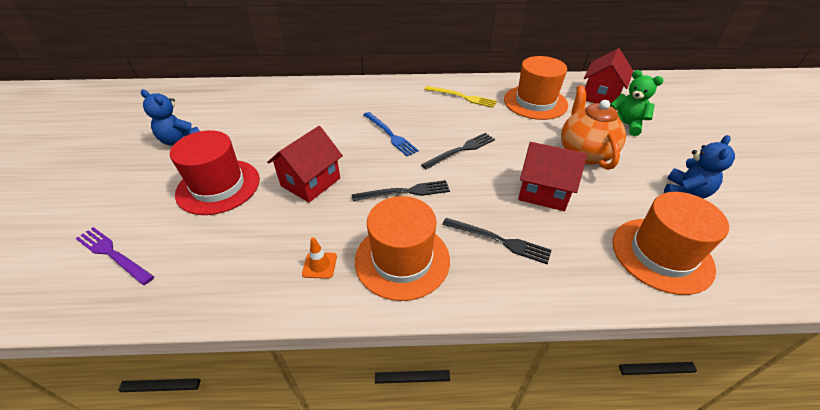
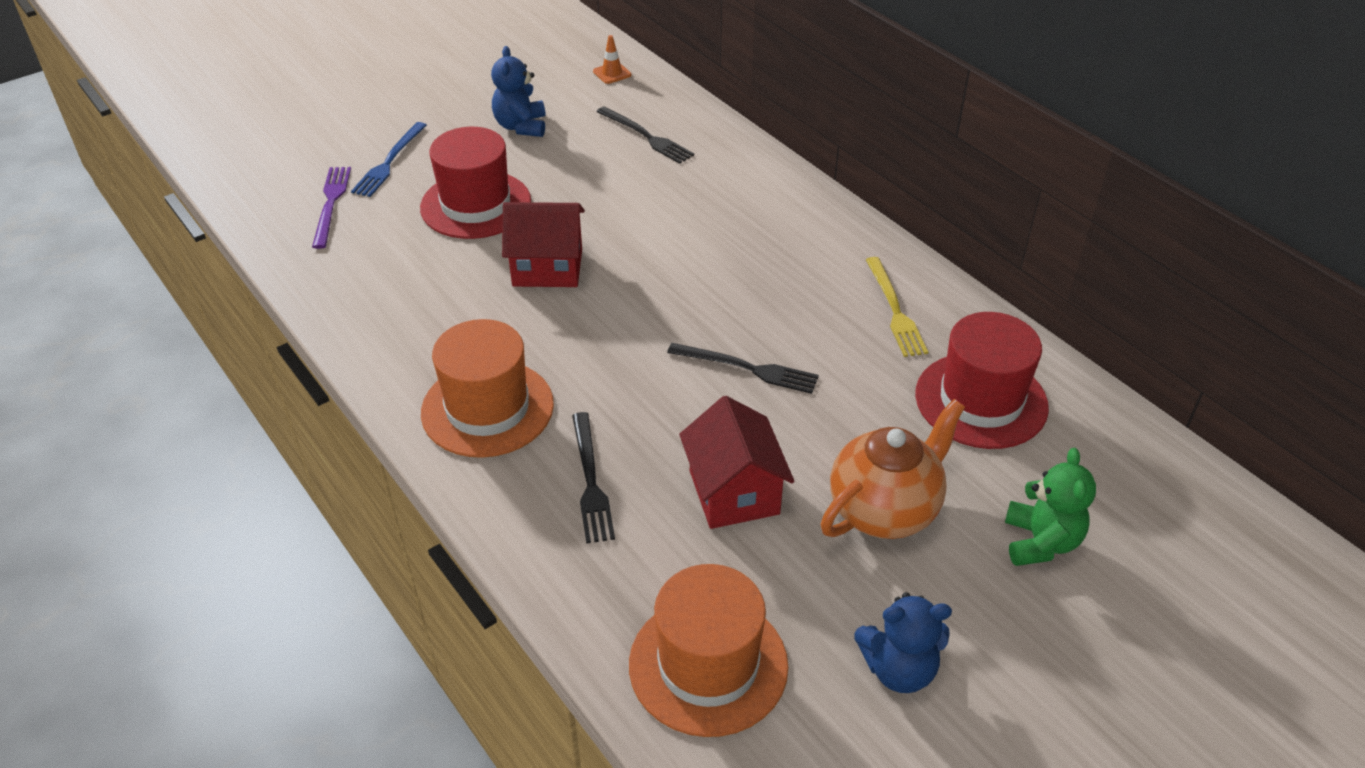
camera: 55 degrees right, 0 degrees up
orange traffic cone [302,237,337,279] -> orange traffic cone moved to [593,35,632,84]
black fork [352,180,450,201] -> black fork moved to [596,106,694,164]
blue fork [363,112,419,156] -> blue fork moved to [351,122,427,197]
orange hat [504,56,568,120] -> red hat [915,312,1049,449]
red house [584,48,633,104] -> none

